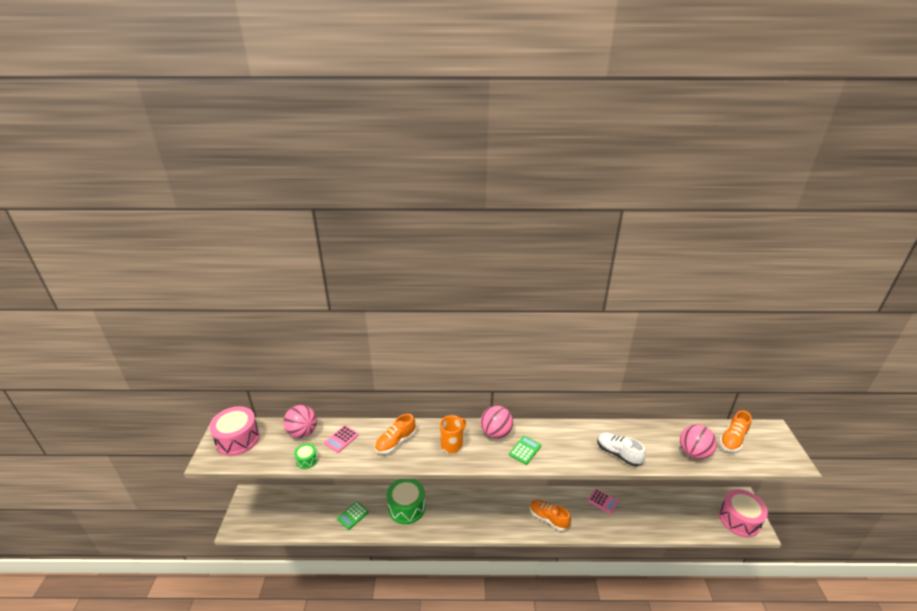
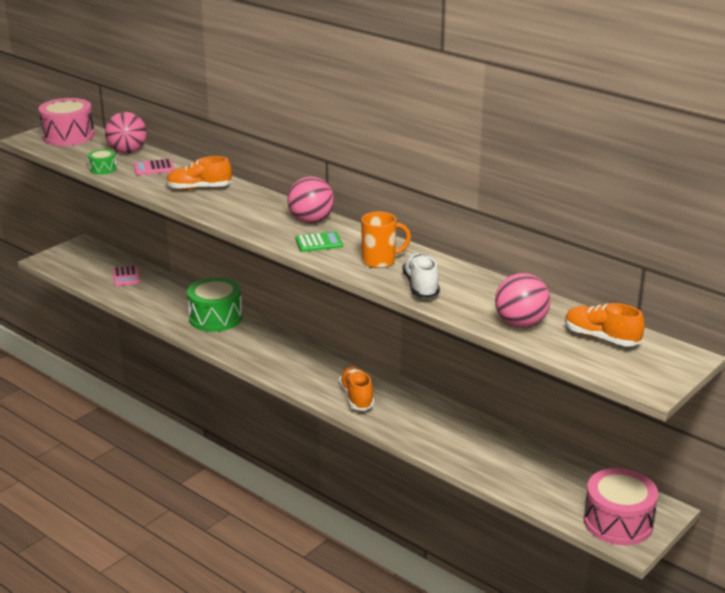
camera: 40 degrees right, 5 degrees down
green calculator [337,501,369,530] -> none
orange mug [440,415,466,453] -> orange mug moved to [361,212,411,268]
pink calculator [588,488,619,514] -> pink calculator moved to [112,265,140,286]
orange shoe [719,411,752,452] -> orange shoe turned 45 degrees clockwise [565,303,645,346]

